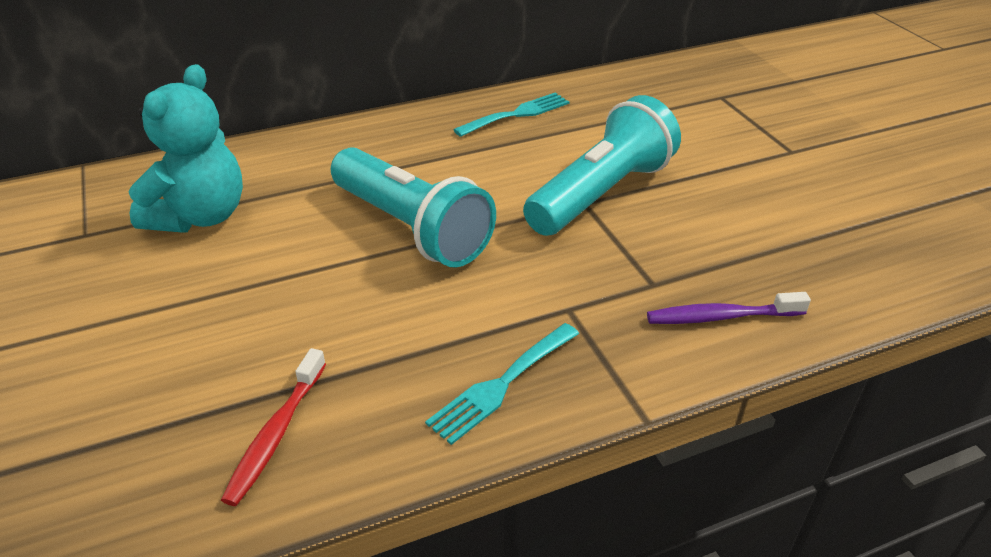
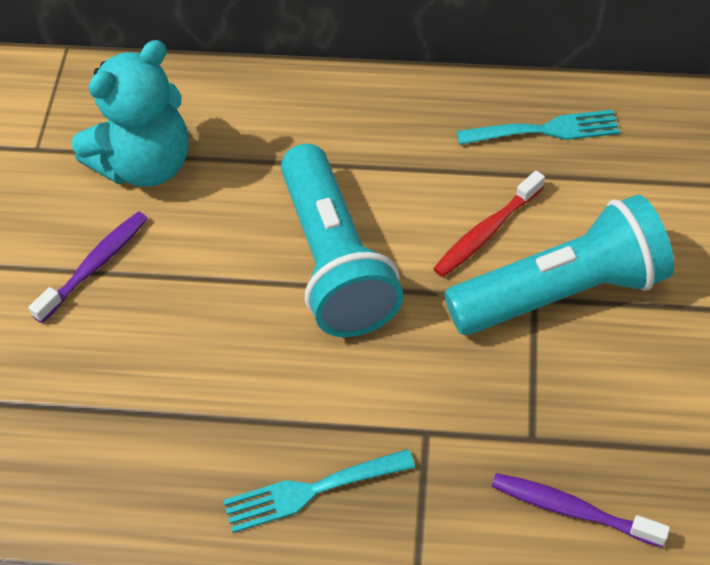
camera: 30 degrees right, 15 degrees up
red toothbrush [221,348,326,506] -> red toothbrush moved to [433,171,545,277]
none -> purple toothbrush [29,211,148,323]

